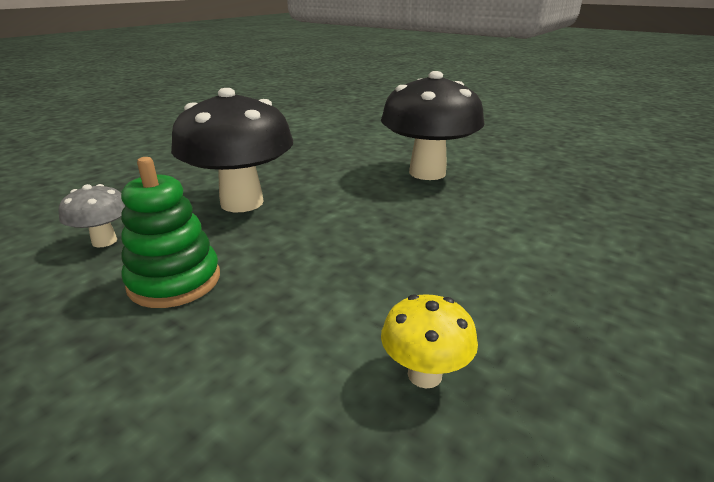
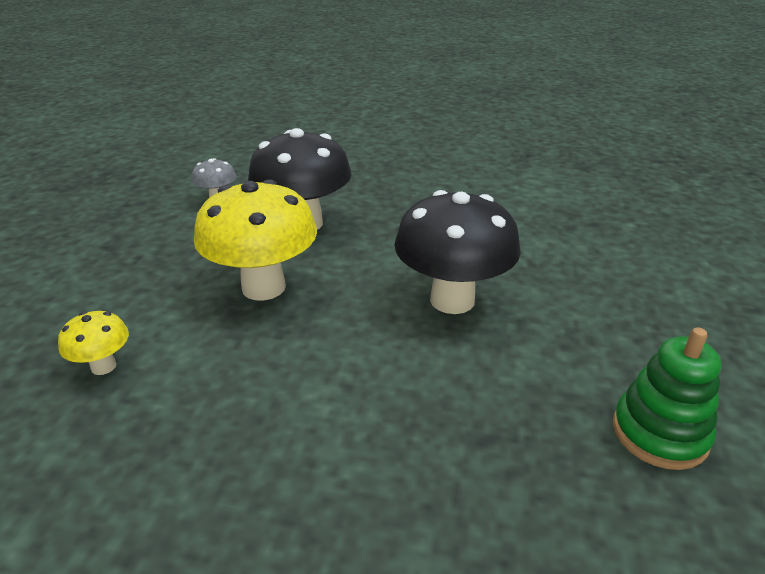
camera: 65 degrees right, 5 degrees up
green stacking toy [121,157,220,308] -> green stacking toy moved to [613,327,722,470]
none -> yellow mushroom [194,179,317,301]

